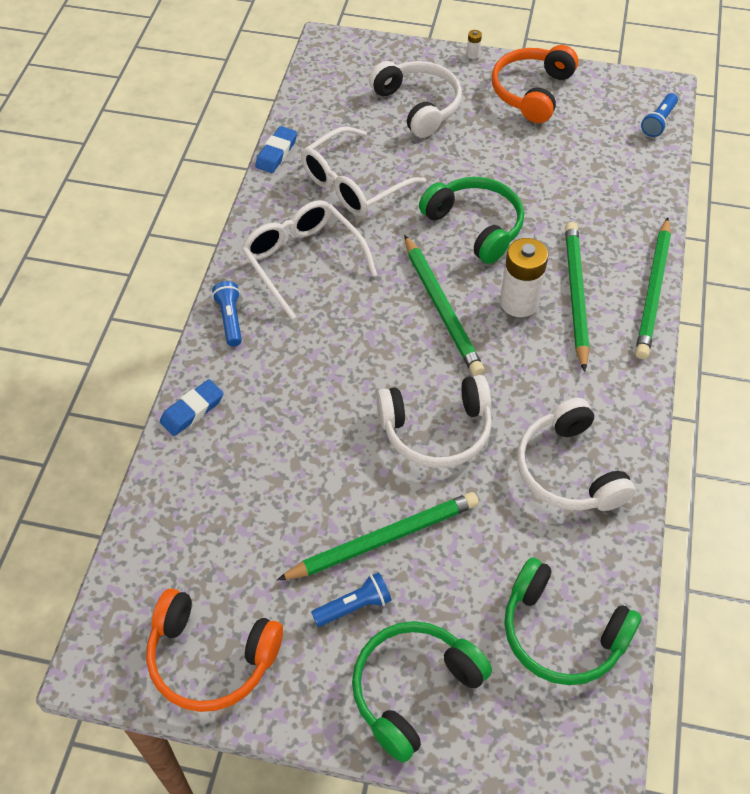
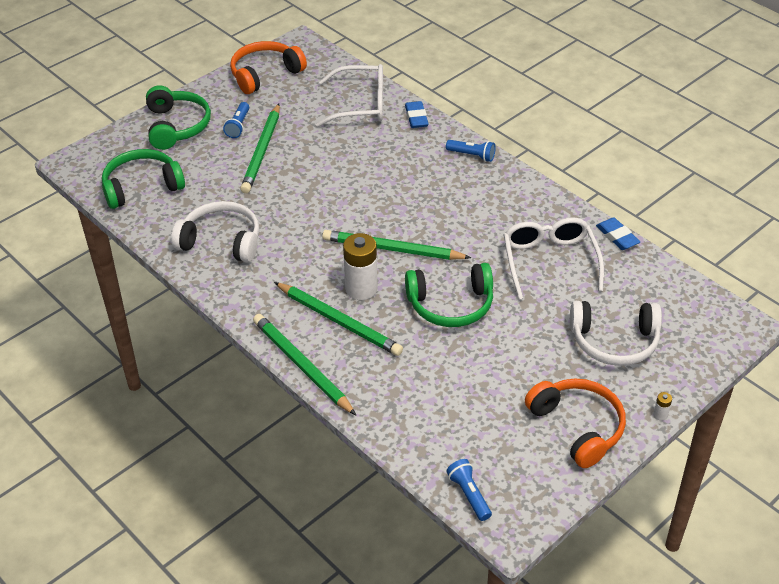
camera: 125 degrees right, 10 degrees down
white glasses [242,200,377,320] -> white glasses moved to [316,64,383,127]
white headphones [377,375,492,468] -> none

